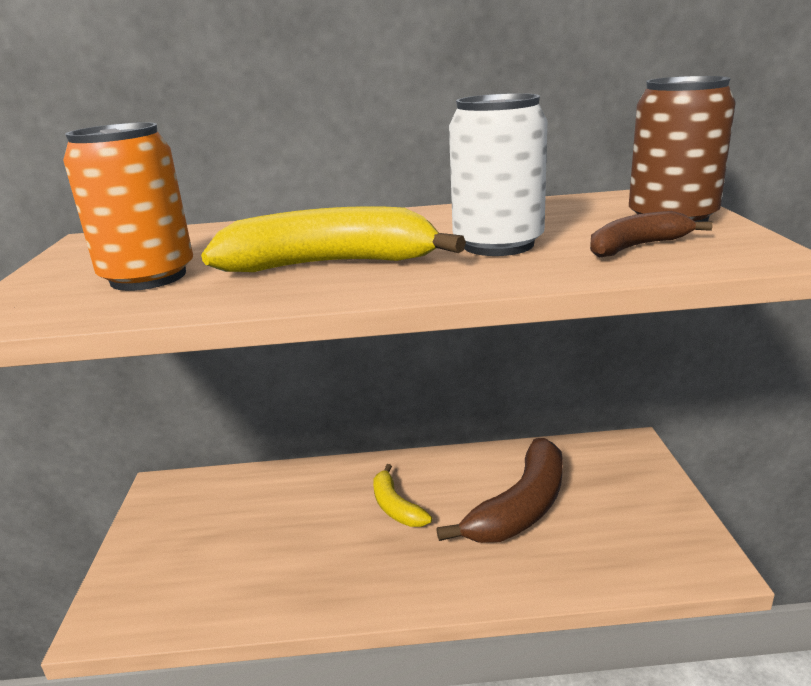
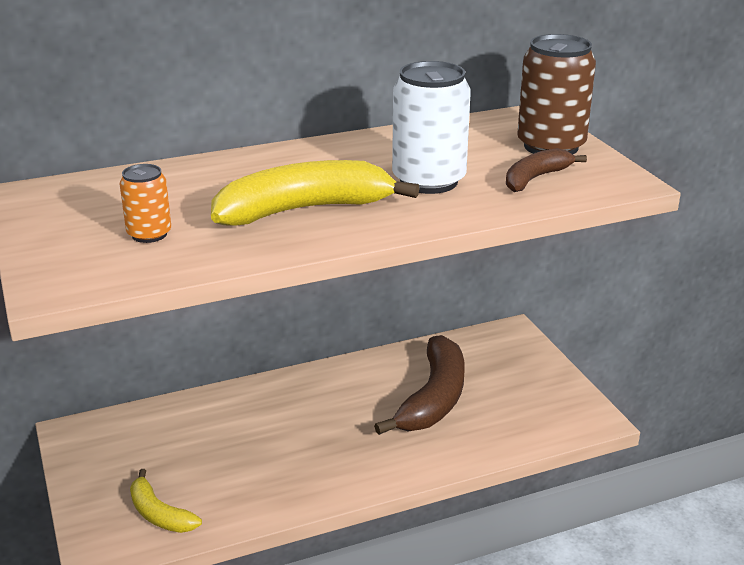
camera: 20 degrees left, 5 degrees up
orange can [63,122,193,291] -> orange can [120,164,171,243], size x0.55
yellow banana [373,464,432,527] -> yellow banana moved to [130,469,202,533]

